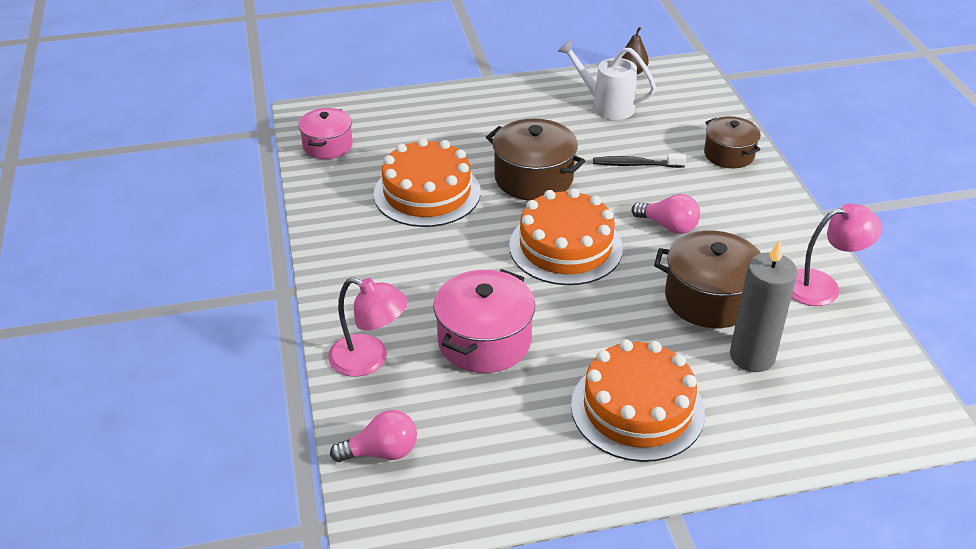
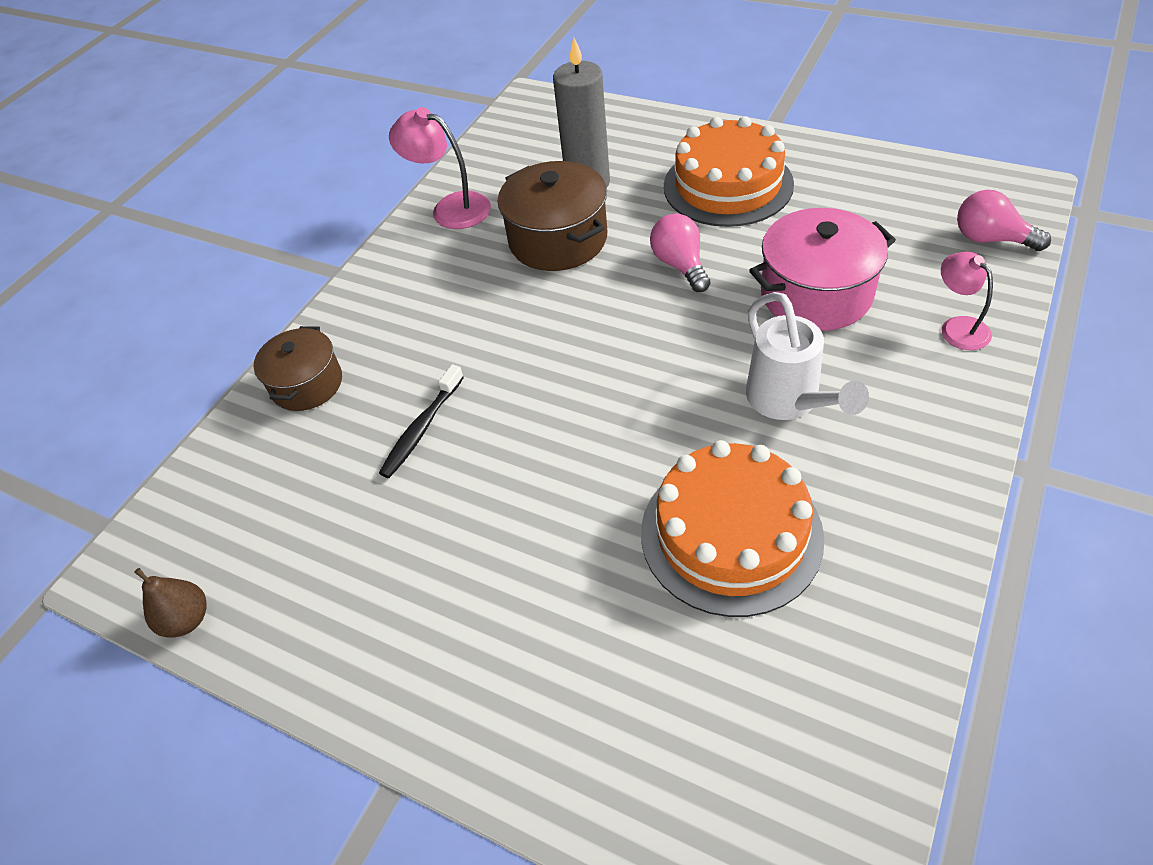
camera: 135 degrees left, 10 degrees up
pink pot [298,108,353,159] -> none
pink lamp [328,277,408,377] -> pink lamp [941,252,993,350], size x0.66
brown pot [486,118,585,201] -> none
orange cake [509,188,623,285] -> none
white watering can [557,39,656,120] -> white watering can moved to [746,292,869,420]
black toothbrush [593,154,686,168] -> black toothbrush turned 75 degrees clockwise [379,364,464,478]
pink light bulb [632,194,700,234] -> pink light bulb moved to [650,213,710,292]

